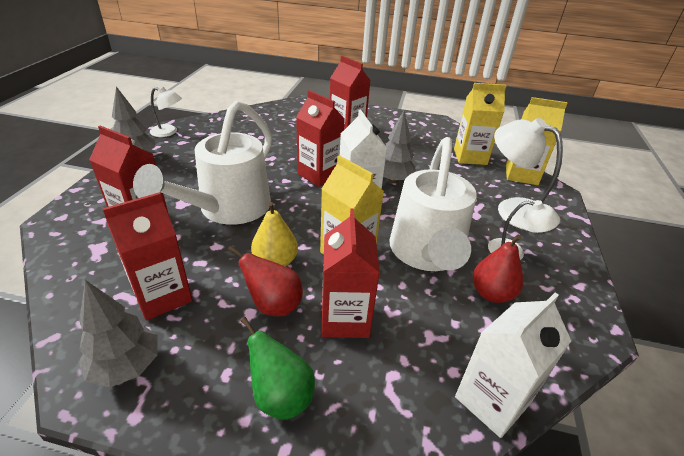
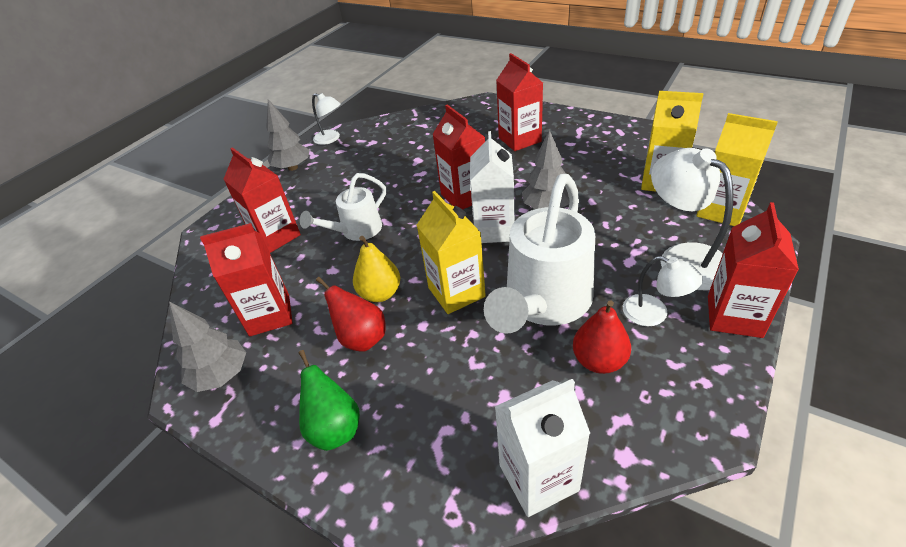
camera: 25 degrees right, 5 degrees up
white watering can [133,101,272,225] -> white watering can [300,173,386,241], size x0.56
red carton [321,209,380,338] -> red carton moved to [708,202,799,338]

